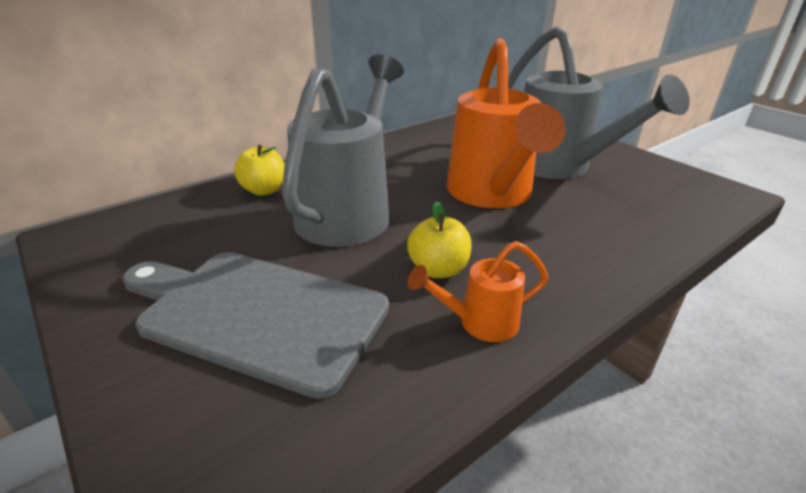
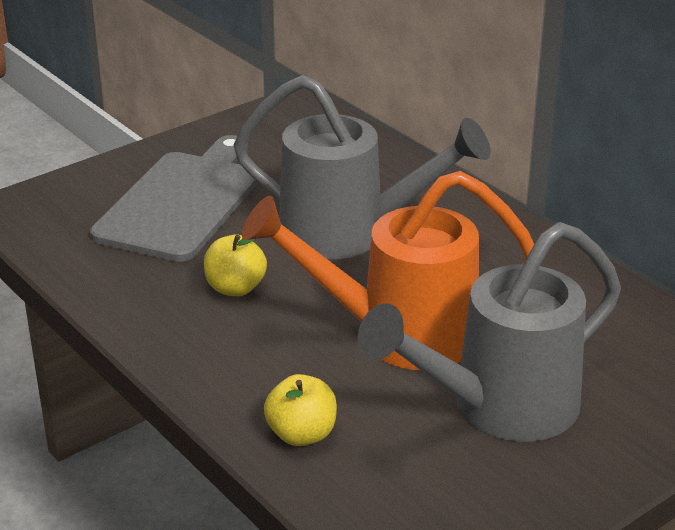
camera: 90 degrees right, 0 degrees up
yellow apple [234,144,285,196] -> yellow apple moved to [264,374,337,446]
orange watering can [408,241,548,342] -> none

